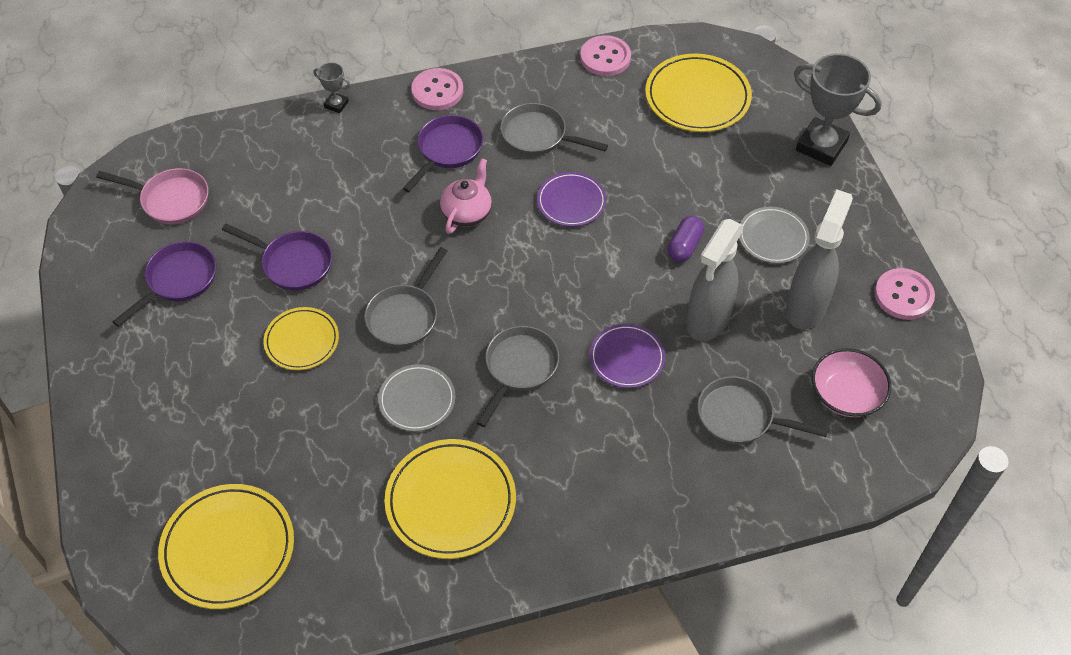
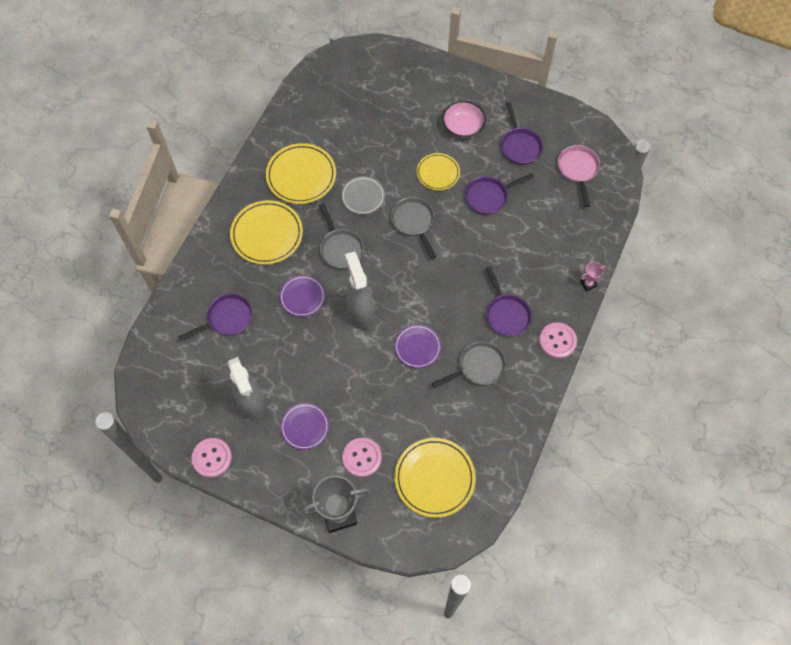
camera: 130 degrees right, 10 degrees up
pink pan [96,168,208,224] -> pink pan turned 120 degrees clockwise [558,145,600,207]
yellow plate [158,484,294,609] -> yellow plate moved to [230,200,303,265]
grey trophy [313,62,350,113] -> pink trophy [580,262,606,291]
pink teapot [440,158,492,234] -> none
pink button [580,35,631,76] -> pink button moved to [342,438,382,477]
purple capsule [668,216,704,262] -> none
grey spray bottle [686,219,744,341] -> grey spray bottle moved to [345,252,374,329]
grey pan [698,376,828,444] -> purple pan [178,293,252,341]
grey plate [739,207,810,263] -> purple plate [280,403,329,450]
pink bowl [812,348,891,417] -> pink bowl moved to [442,101,486,138]

